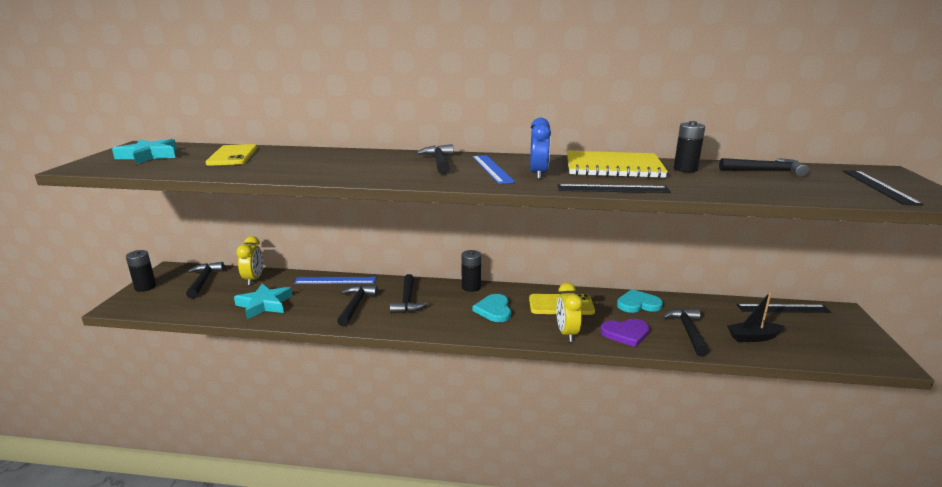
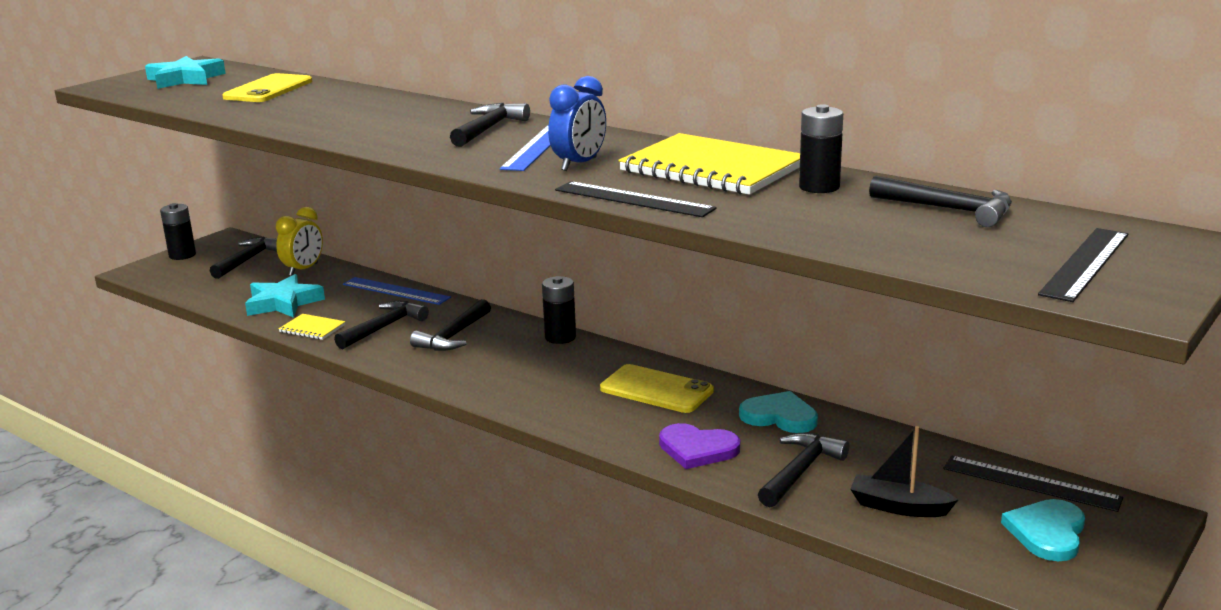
camera: 30 degrees right, 0 degrees up
turquoise heart [472,294,511,322] -> turquoise heart moved to [1001,499,1085,561]
yellow clock [556,282,582,342] -> none
none -> yellow notebook [279,314,345,340]

